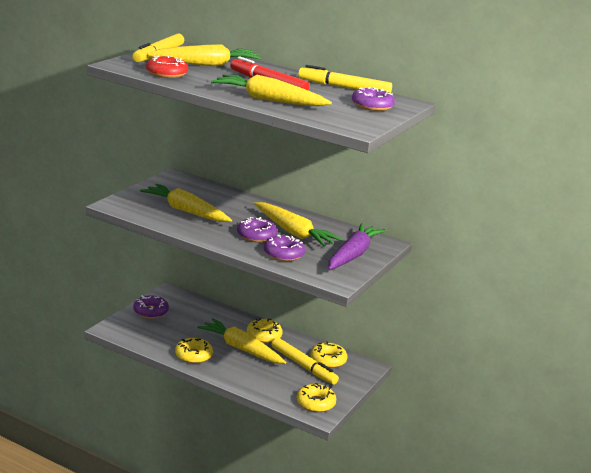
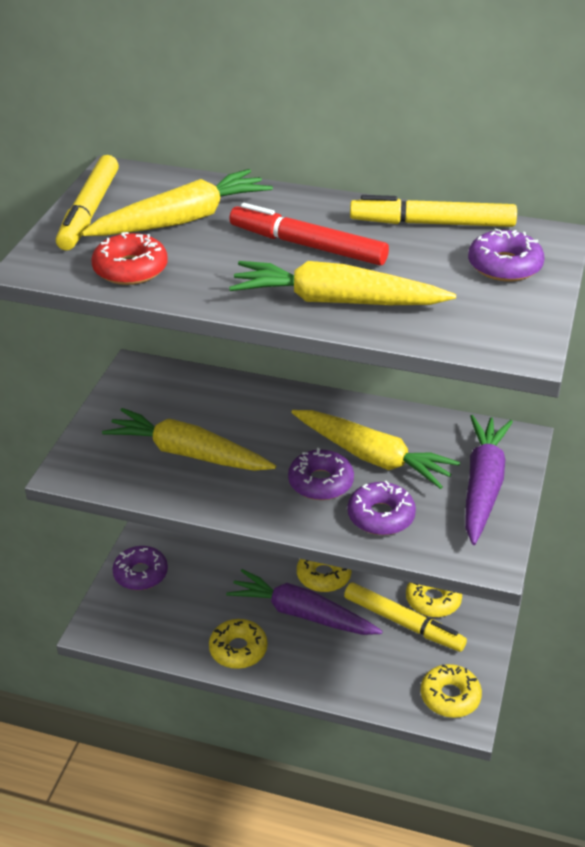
camera: 10 degrees left, 15 degrees up
yellow carrot [197,318,286,364] -> purple carrot [226,569,383,635]

